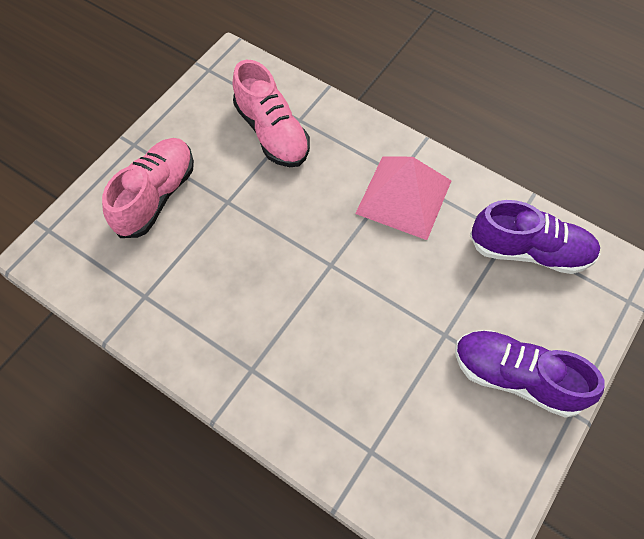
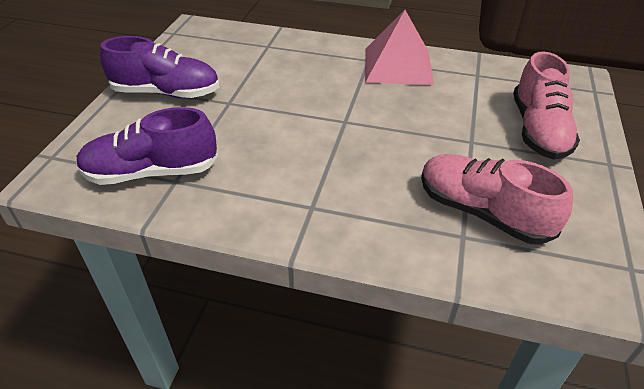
camera: 160 degrees right, 20 degrees down
pink pyramid [355,156,452,240] -> pink pyramid moved to [365,10,434,85]

